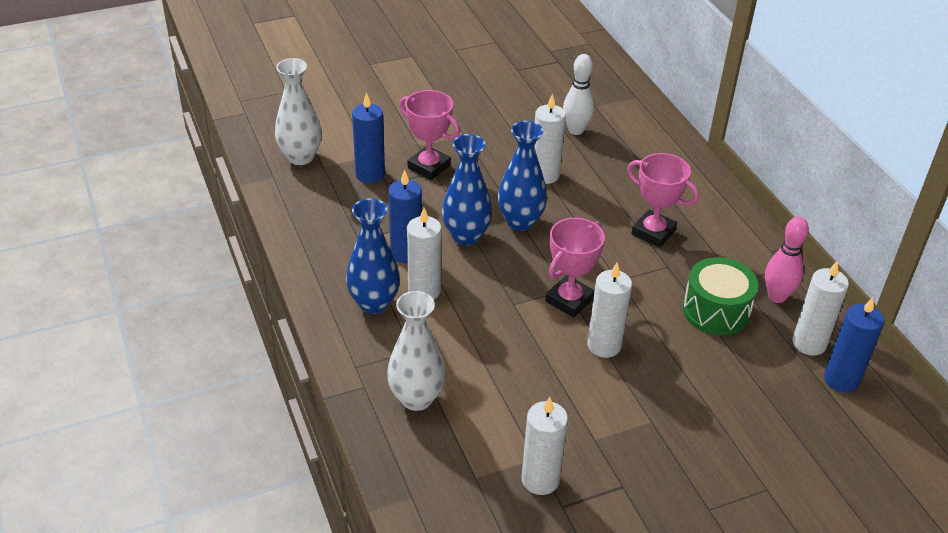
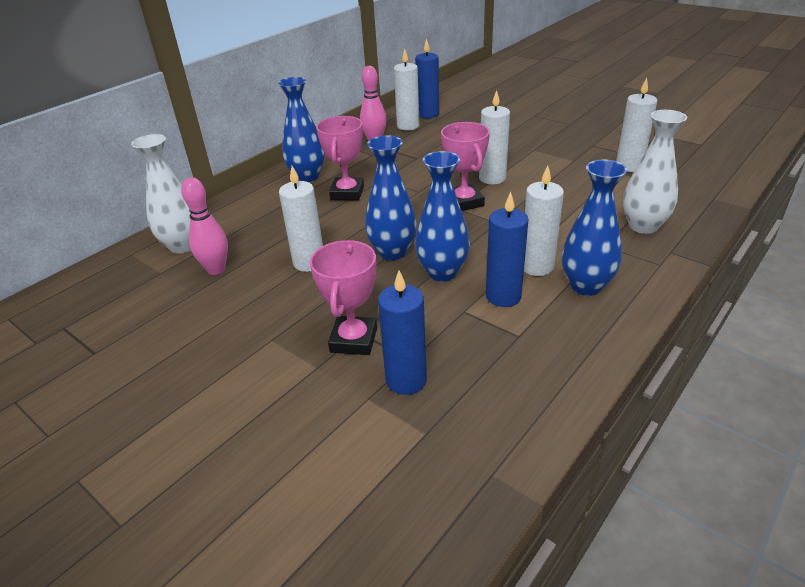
camera: 115 degrees left, 5 degrees down
white vase [275,58,322,165] -> white vase moved to [131,134,191,253]
pink trophy [545,218,605,318] -> pink trophy turned 60 degrees clockwise [441,122,490,211]
white bowling pin [563,54,594,135] -> pink bowling pin [181,177,228,275]
green drum [683,257,758,335] -> none
none -> blue vase [278,77,325,182]

